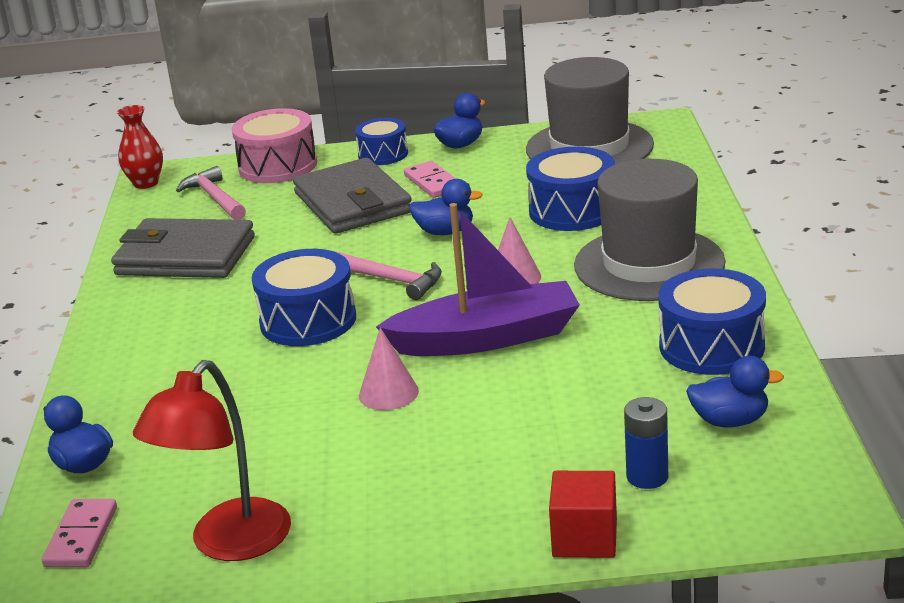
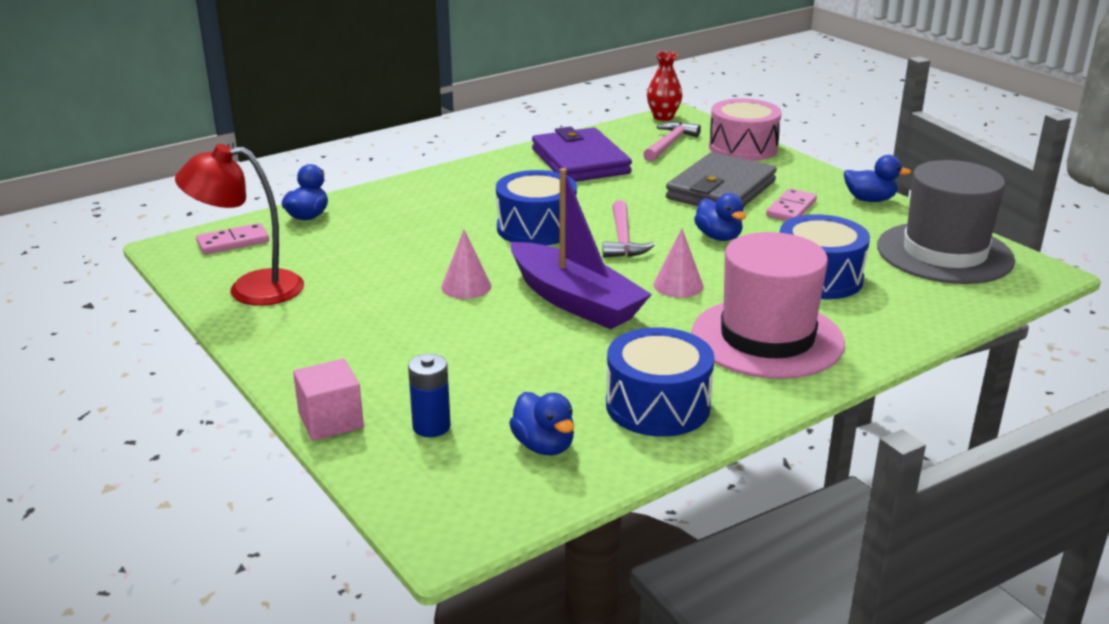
camera: 55 degrees right, 0 degrees up
grey wallet [111,218,255,278] -> purple wallet [532,127,632,182]
blue drum [355,118,408,165] -> none
red cube [549,471,617,558] -> pink cube [293,359,364,441]
grey hat [574,159,726,301] -> pink hat [692,232,845,379]

